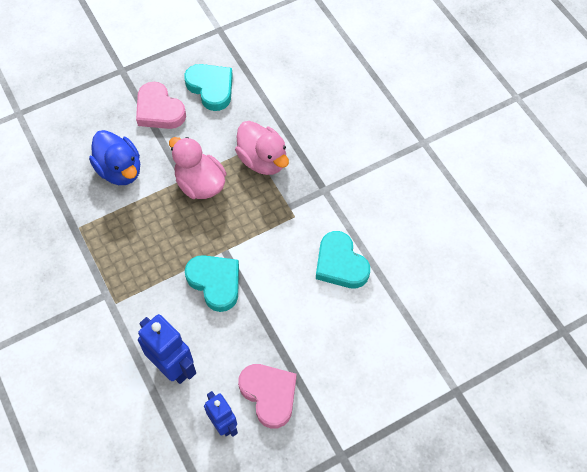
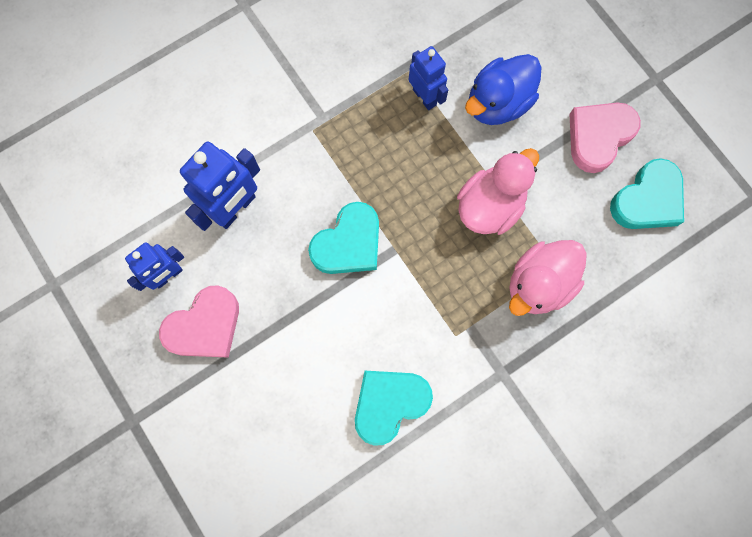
camera: 85 degrees right, 15 degrees up
none -> blue robot [409,46,448,110]

